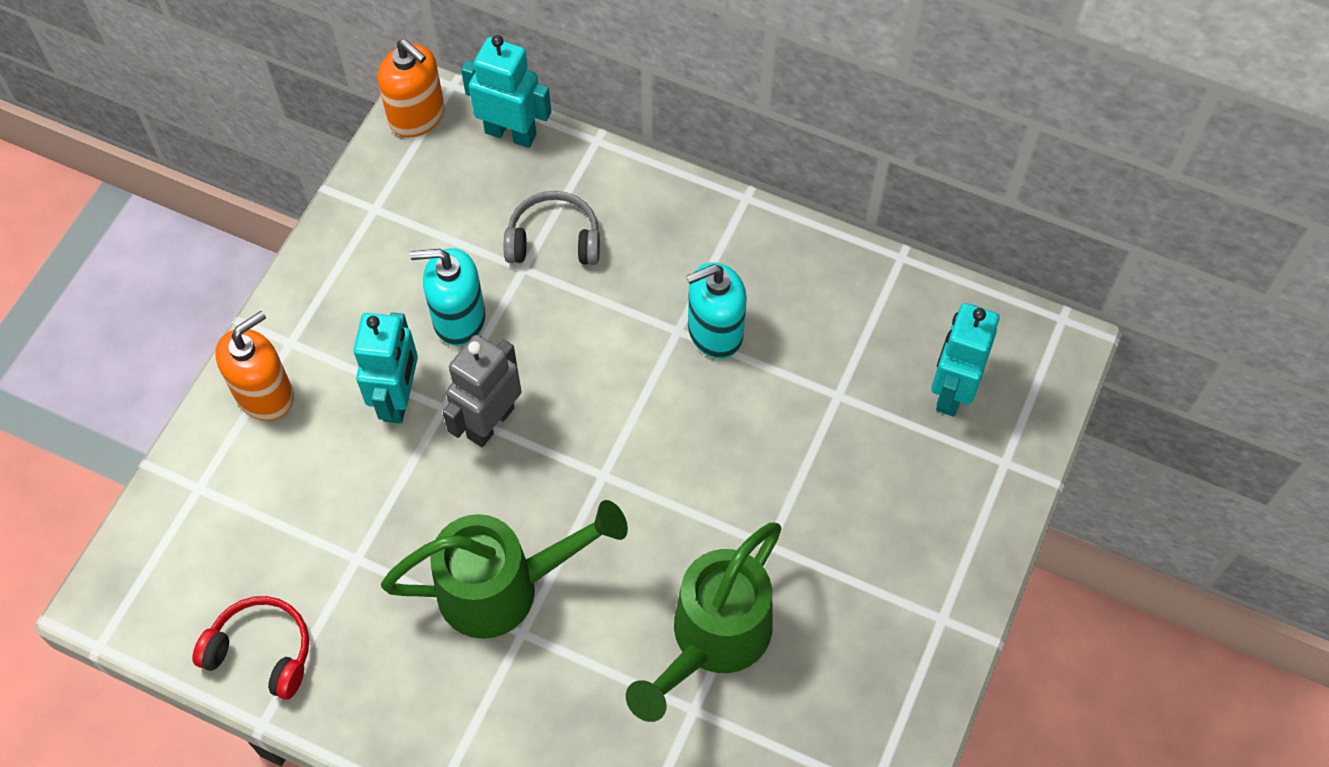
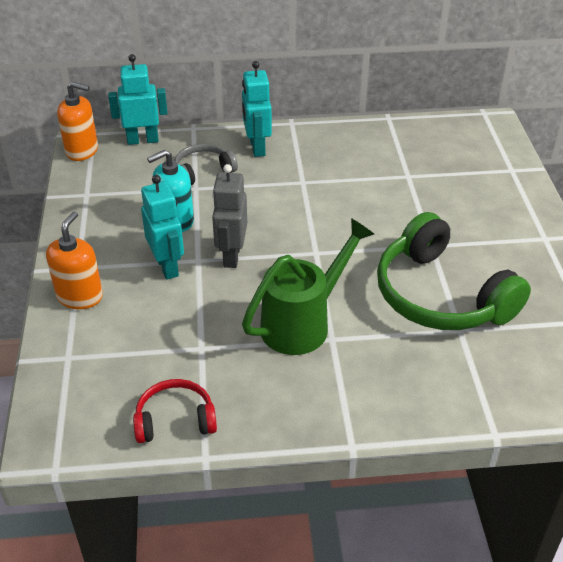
camera: 30 degrees left, 20 degrees down
green watering can [626,523,781,722] -> green headphones [377,212,531,330]
turquoise soap dispenser [686,262,747,359] -> none
turquoise robot [931,303,999,417] -> turquoise robot moved to [242,61,272,157]

